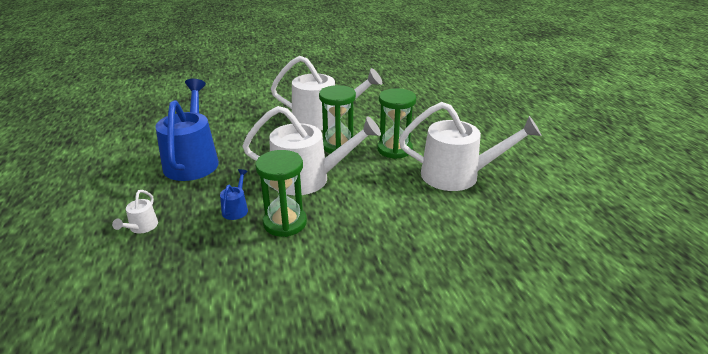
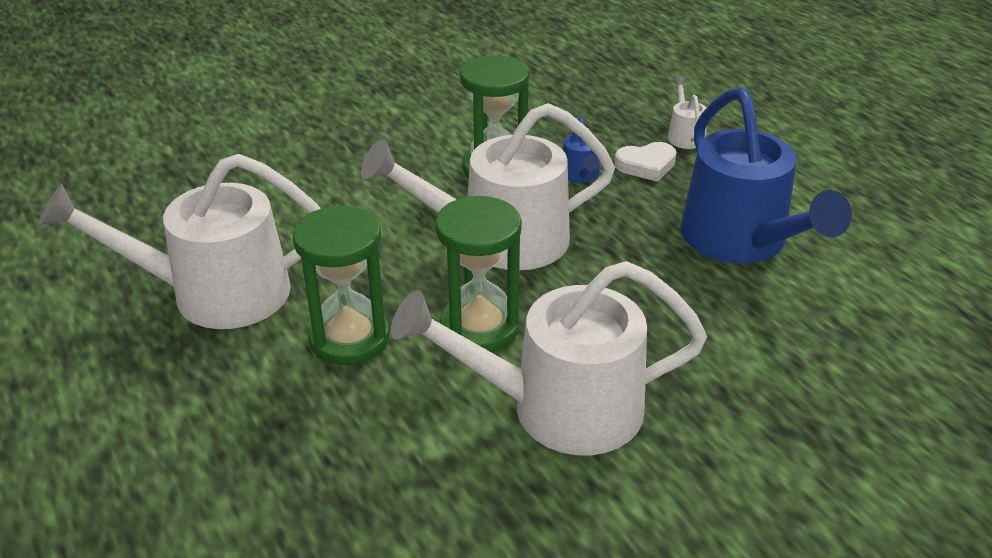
camera: 165 degrees right, 5 degrees up
none -> white heart [614,142,677,182]

